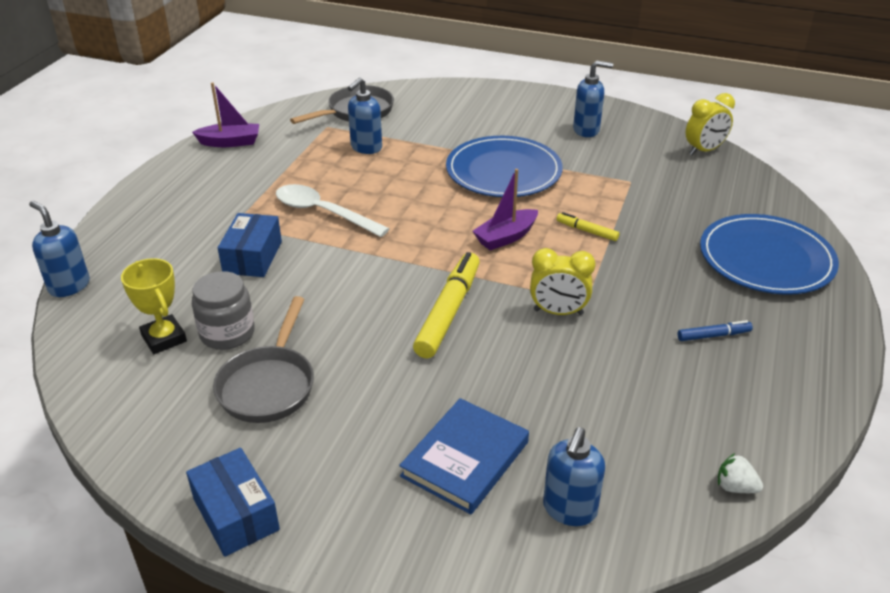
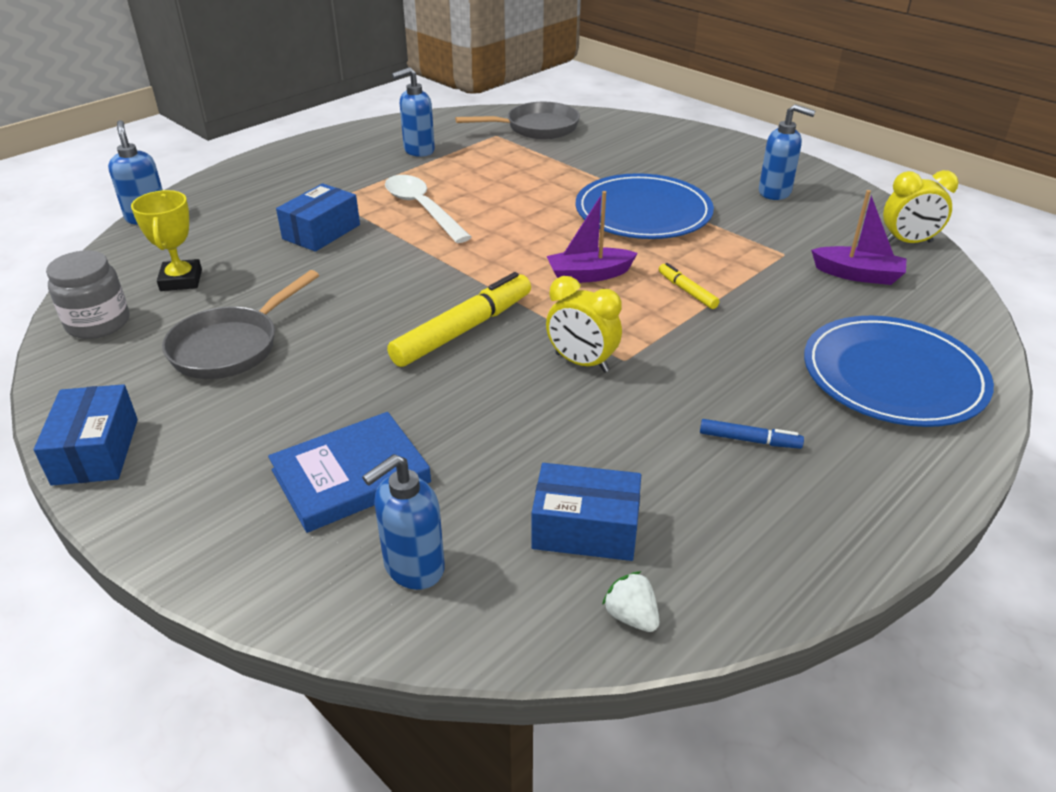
camera: 25 degrees right, 0 degrees up
purple boat [192,82,259,147] -> purple boat moved to [811,190,907,285]
grey jar [192,271,255,350] -> grey jar moved to [46,250,129,339]
blue soap dispenser [348,78,382,154] -> blue soap dispenser moved to [392,67,435,157]
none -> blue box [531,463,641,561]

